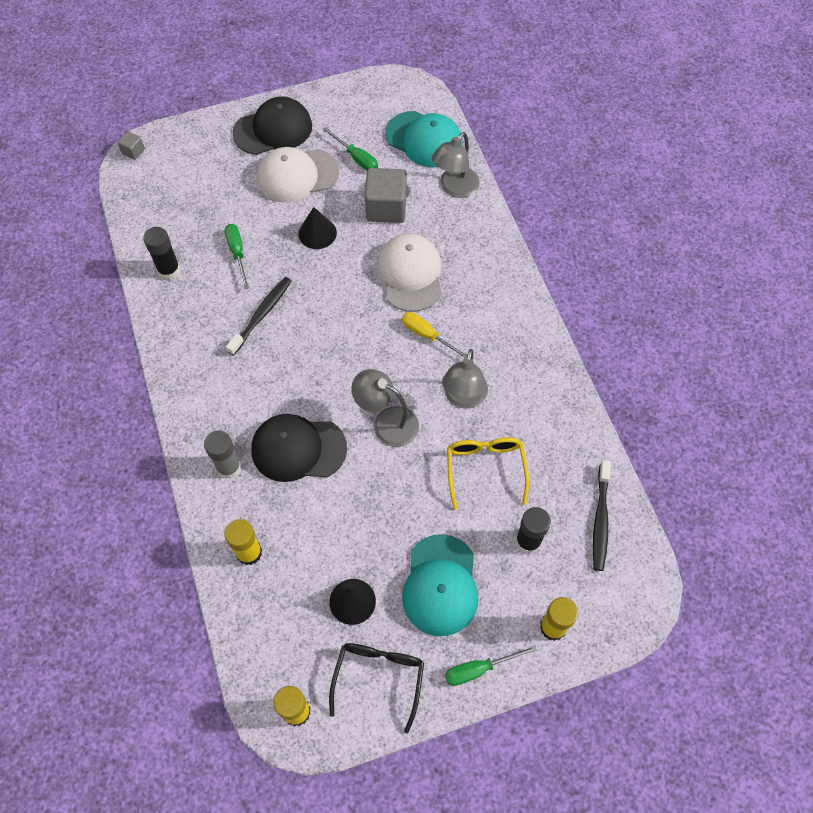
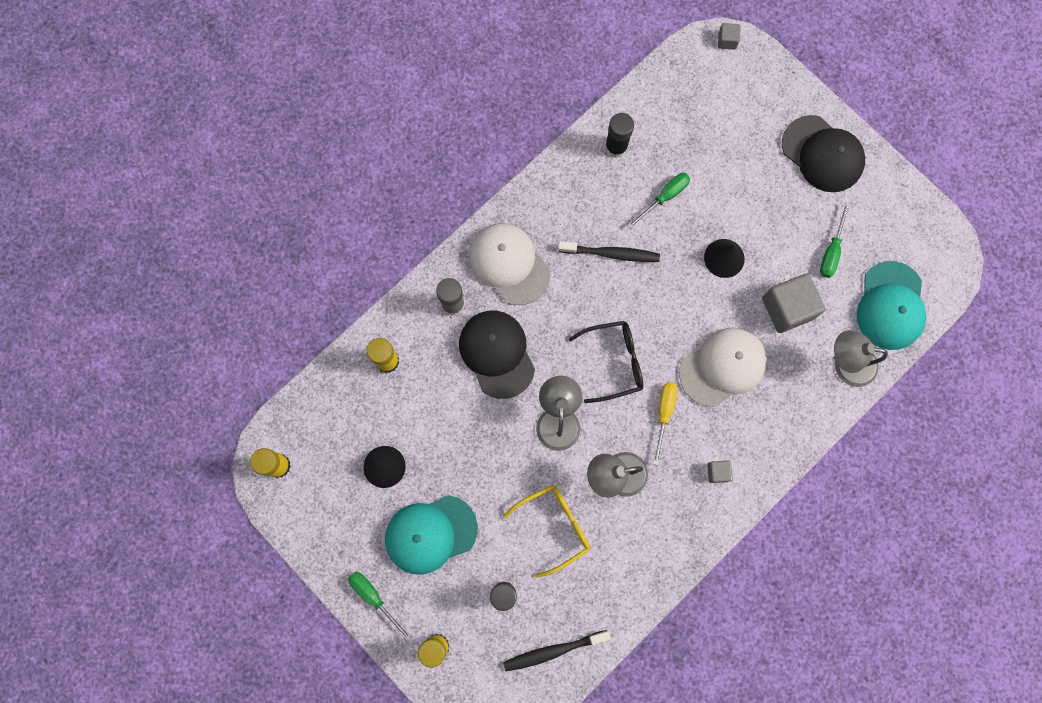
camera: 65 degrees right, 15 degrees up
white cap [257,147,339,203] -> white cap moved to [469,223,550,305]
black glasses [329,643,424,734] -> black glasses moved to [569,321,643,403]
none -> grey cube [707,460,733,483]

